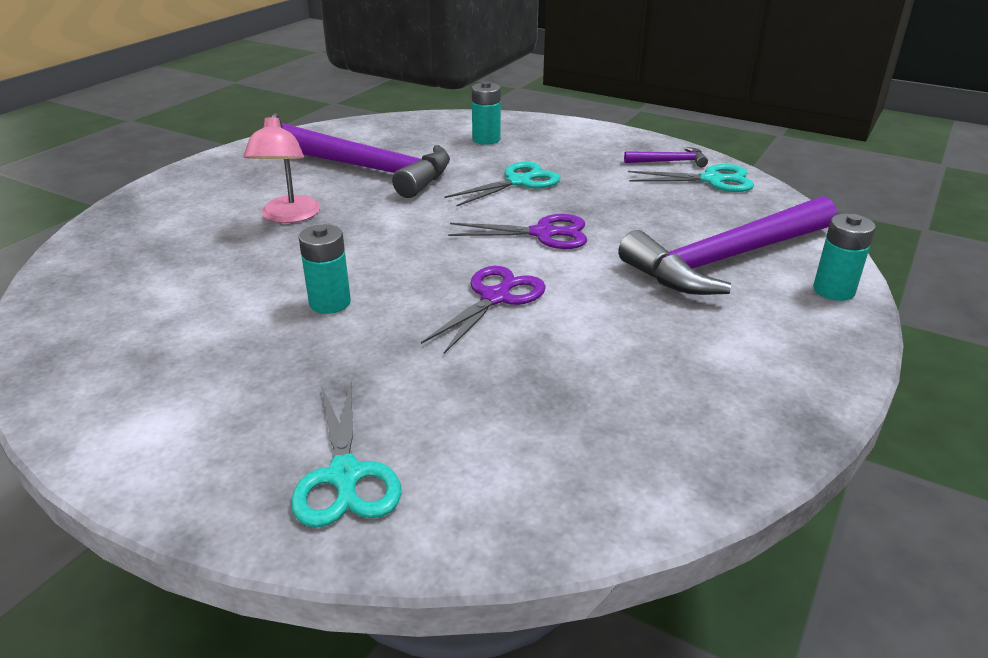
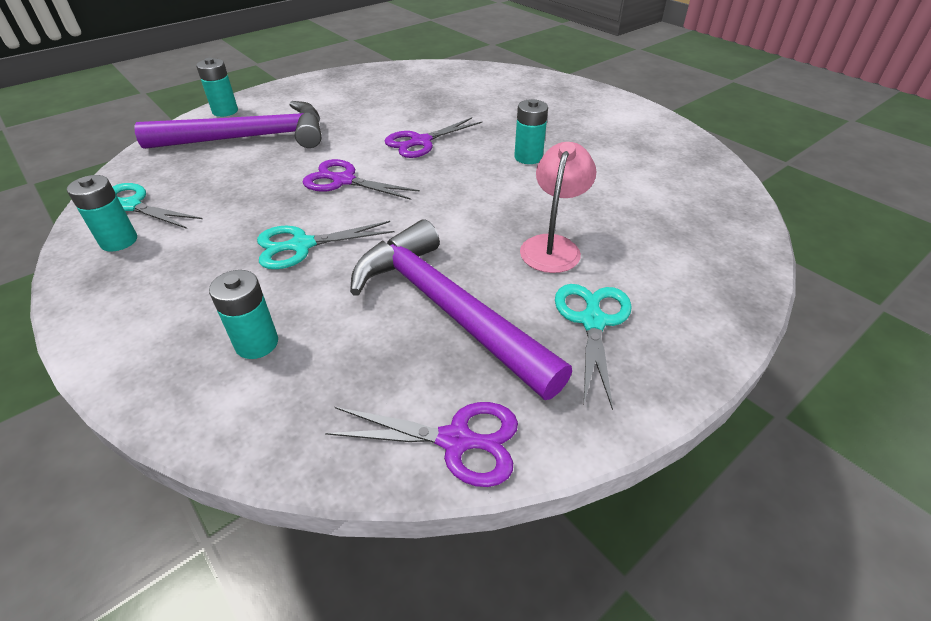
camera: 160 degrees left, 10 degrees up
turquoise scissors [291,382,401,528] -> turquoise scissors moved to [555,284,632,410]
purple hammer [624,147,708,167] -> turquoise battery [67,175,137,251]
none -> purple scissors [325,402,518,487]

